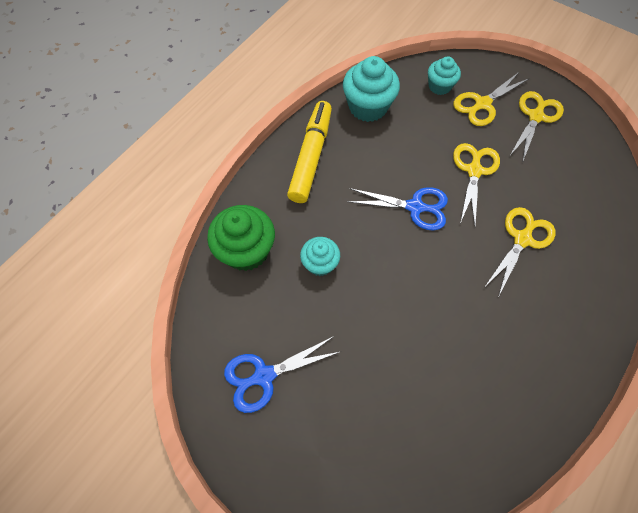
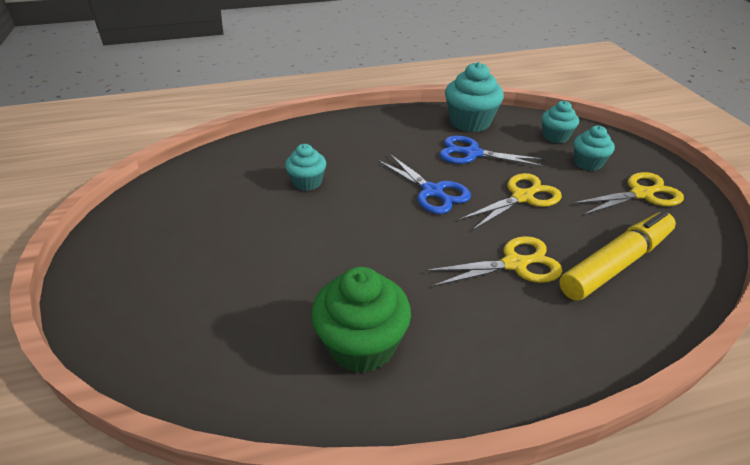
camera: 40 degrees right, 25 degrees down
green cupcake [207,205,275,271] -> green cupcake moved to [311,267,411,373]
blue scissors [224,336,339,413] -> blue scissors moved to [439,135,545,167]
yellow marker [287,101,332,203] -> yellow marker moved to [559,210,676,301]
yellow scissors [453,71,530,126] -> turquoise cupcake [574,126,615,171]

